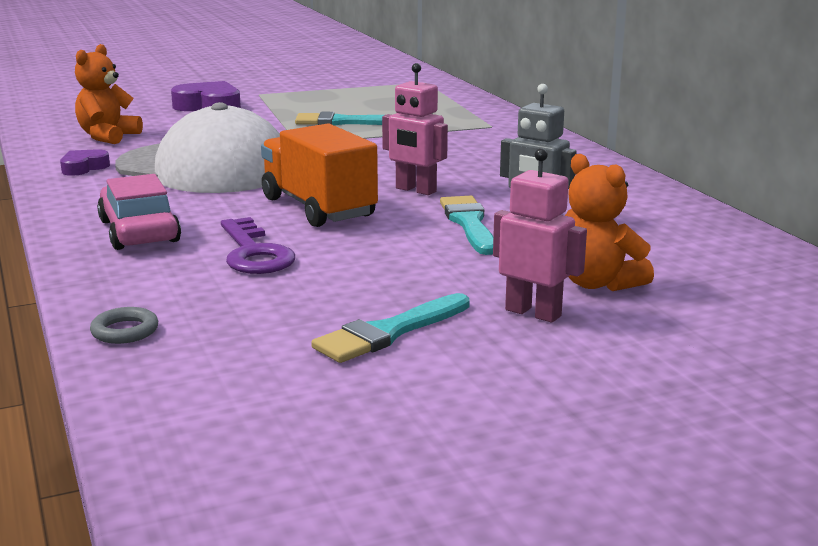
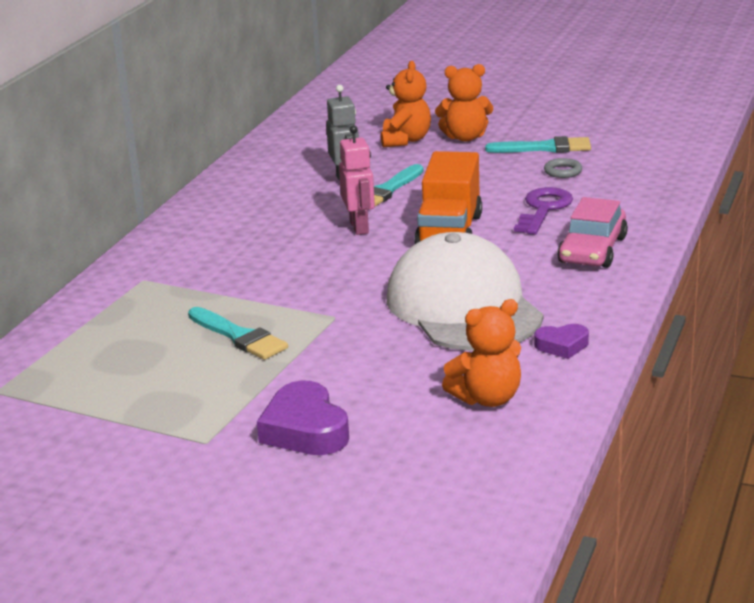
camera: 135 degrees left, 5 degrees up
grey ring [90,307,158,344] -> grey ring moved to [544,158,582,178]
pink robot [493,148,587,323] -> orange teddy bear [435,64,493,142]

